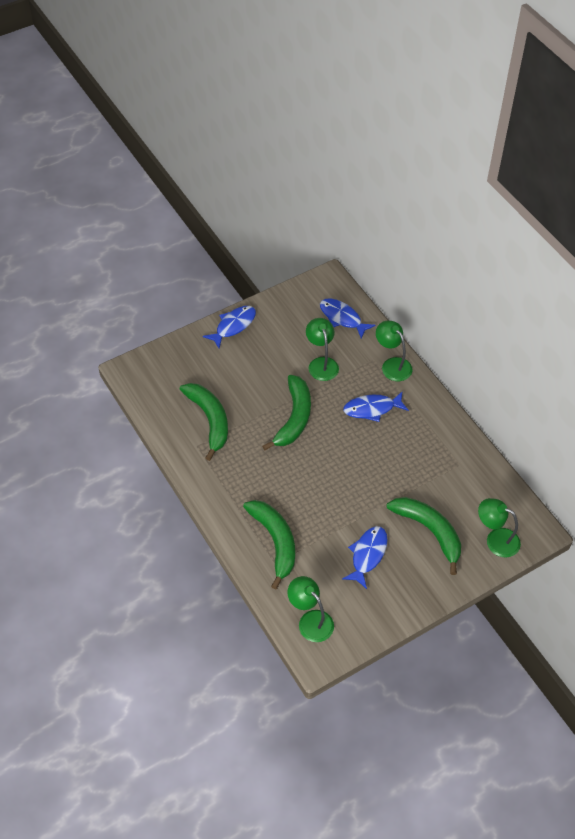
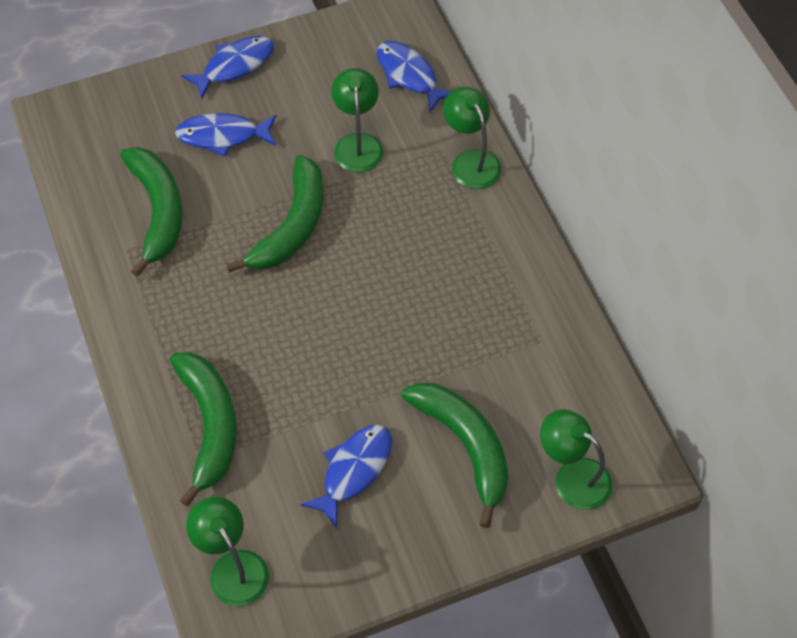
camera: 10 degrees right, 5 degrees up
blue fish [343,391,409,422] -> blue fish moved to [175,113,276,157]

